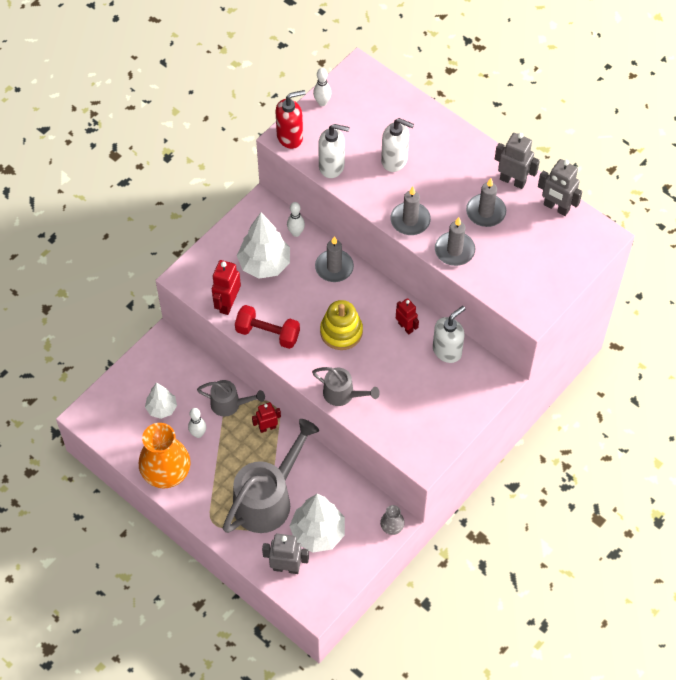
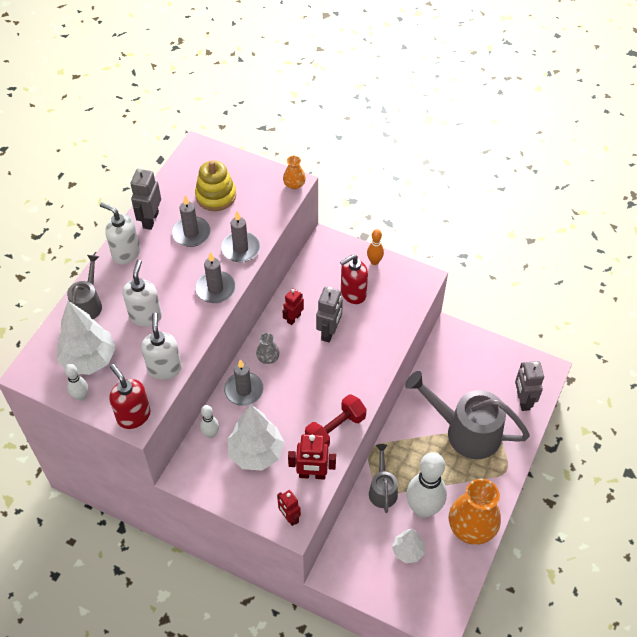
camera: 105 degrees left, 5 degrees down
white bowling pin [188,408,206,438] -> white bowling pin [406,452,447,518], size x2.17
red dumbbell [235,305,300,349] -> red dumbbell turned 45 degrees clockwise [305,394,367,447]
red robot [252,402,281,433] -> red robot moved to [277,490,301,526]
white tree [290,494,345,552] -> white tree moved to [56,301,116,375]
grey watering can [312,367,380,406] -> grey watering can moved to [67,255,102,319]
yellow stacking toy [320,300,363,350] -> yellow stacking toy moved to [195,160,236,211]
grey vase [380,505,405,535] -> grey vase moved to [256,333,280,364]
white soap dispenser [433,306,465,363] -> white soap dispenser moved to [100,202,140,265]
grey robot [538,159,582,216] -> grey robot moved to [316,287,343,342]
none -> orange vase [283,156,306,189]
none -> red soap dispenser [340,254,368,304]
none -> orange bowling pin [367,229,384,265]

